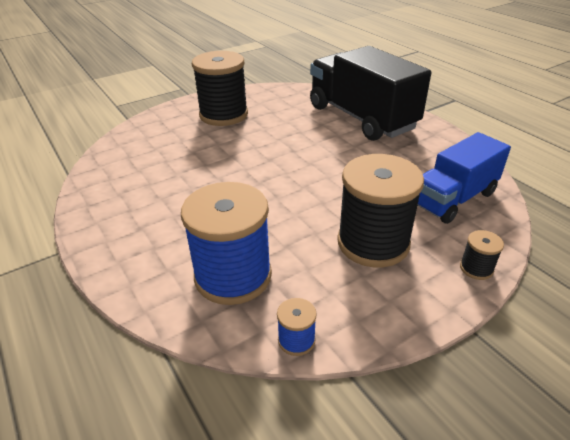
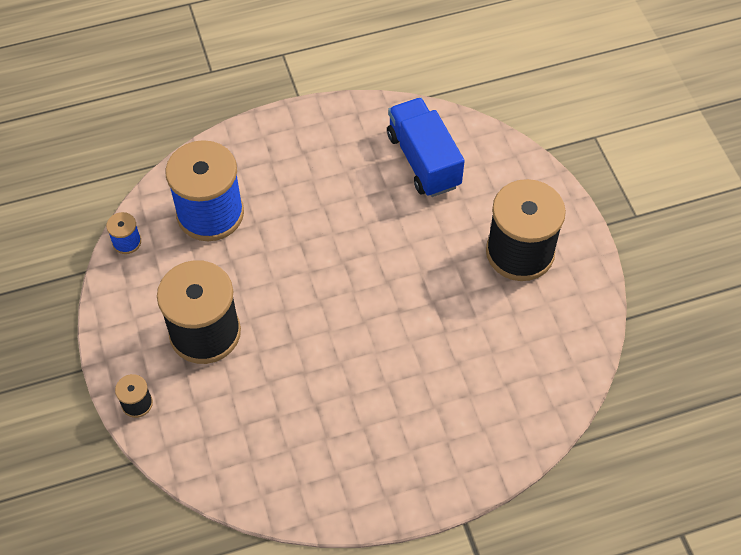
camera: 105 degrees right, 20 degrees up
black truck [310,46,431,141] -> none
blue truck [417,132,511,224] -> blue truck moved to [387,98,465,197]

